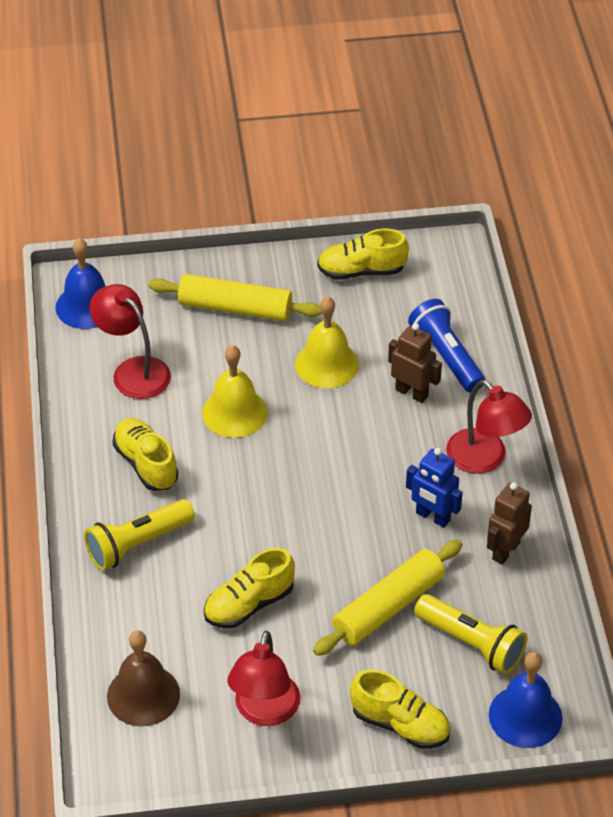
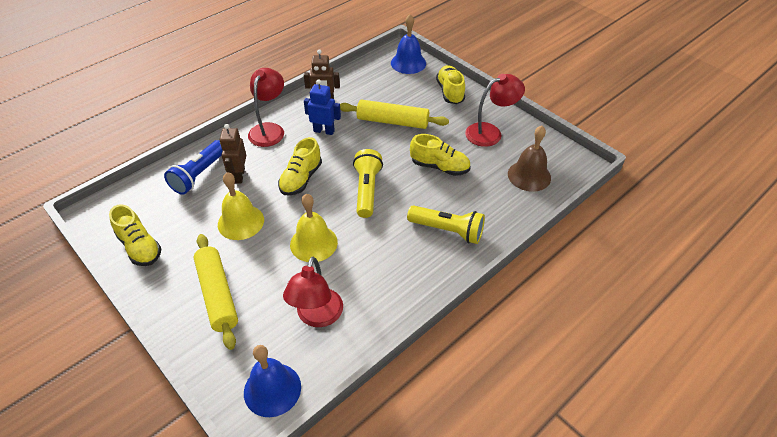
camera: 125 degrees left, 0 degrees up
yellow shoe [112,418,178,491] -> yellow shoe moved to [278,137,322,196]
blue robot [406,448,463,528] -> blue robot turned 75 degrees counterclockwise [304,80,341,135]
yellow flashlight [414,594,527,674] -> yellow flashlight moved to [353,149,383,218]

